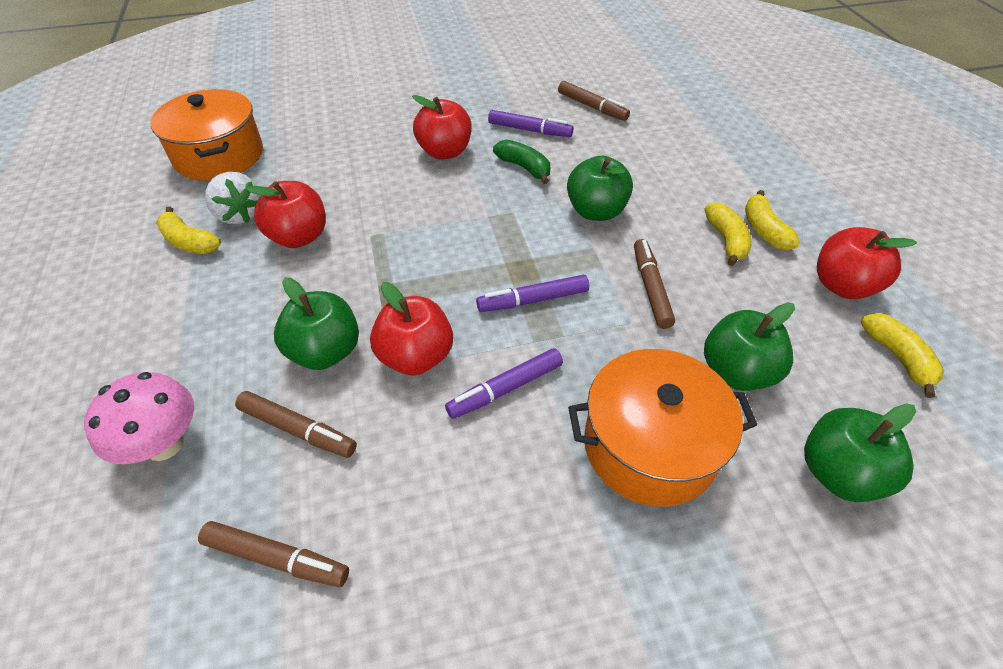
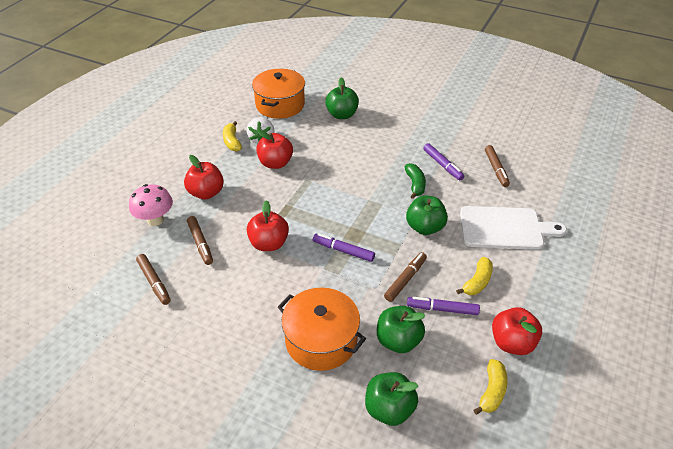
camera: 40 degrees right, 5 degrees down
green apple [274,277,359,370] -> green apple moved to [325,78,359,119]
red apple [412,95,472,159] -> red apple moved to [184,155,224,199]
purple marker [445,348,563,419] -> purple marker moved to [407,297,480,315]
yellow banana [745,190,800,250] -> none
none -> white cutting board [460,206,567,250]

